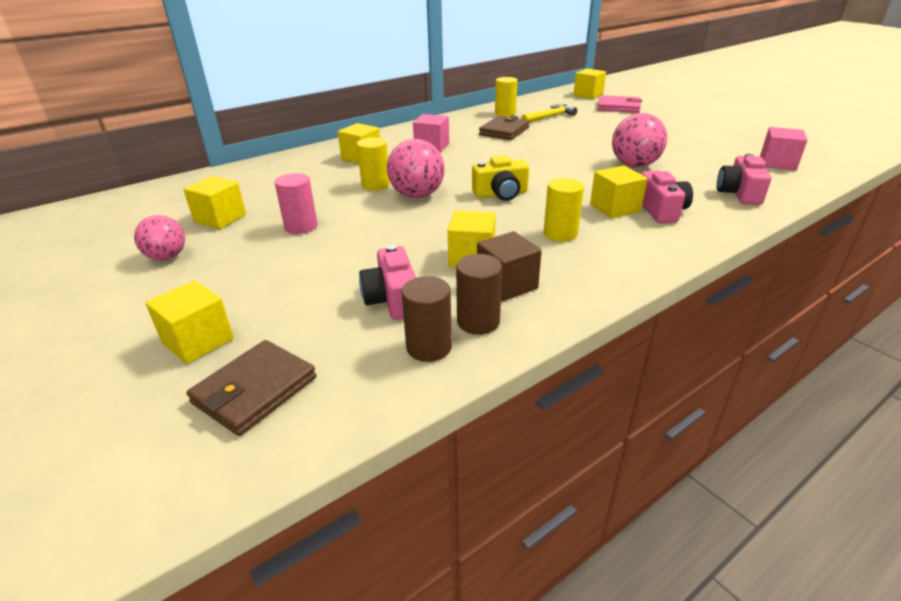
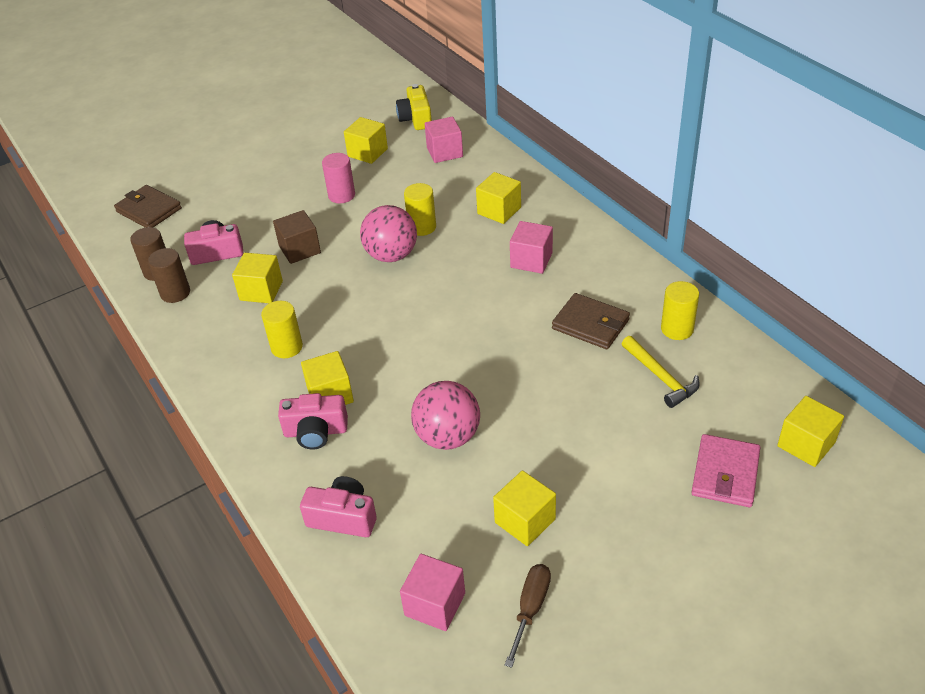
camera: 95 degrees right, 10 degrees up
pink ball [134,215,185,260] -> none
yellow cube [145,280,234,364] -> yellow cube moved to [493,470,556,546]
yellow camera [472,155,529,201] -> yellow camera moved to [396,84,432,130]
brown cube [477,231,542,302] -> brown cube moved to [273,210,321,264]
none -> pink cube [425,117,463,163]
none -> brown screwdriver [505,564,551,668]

